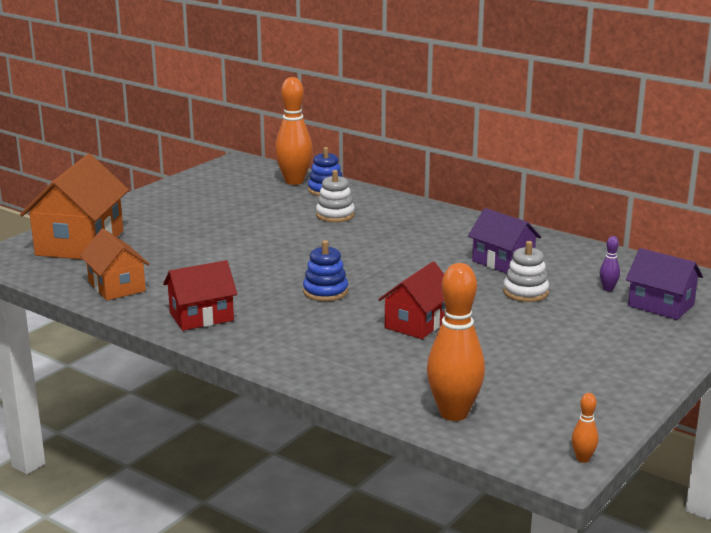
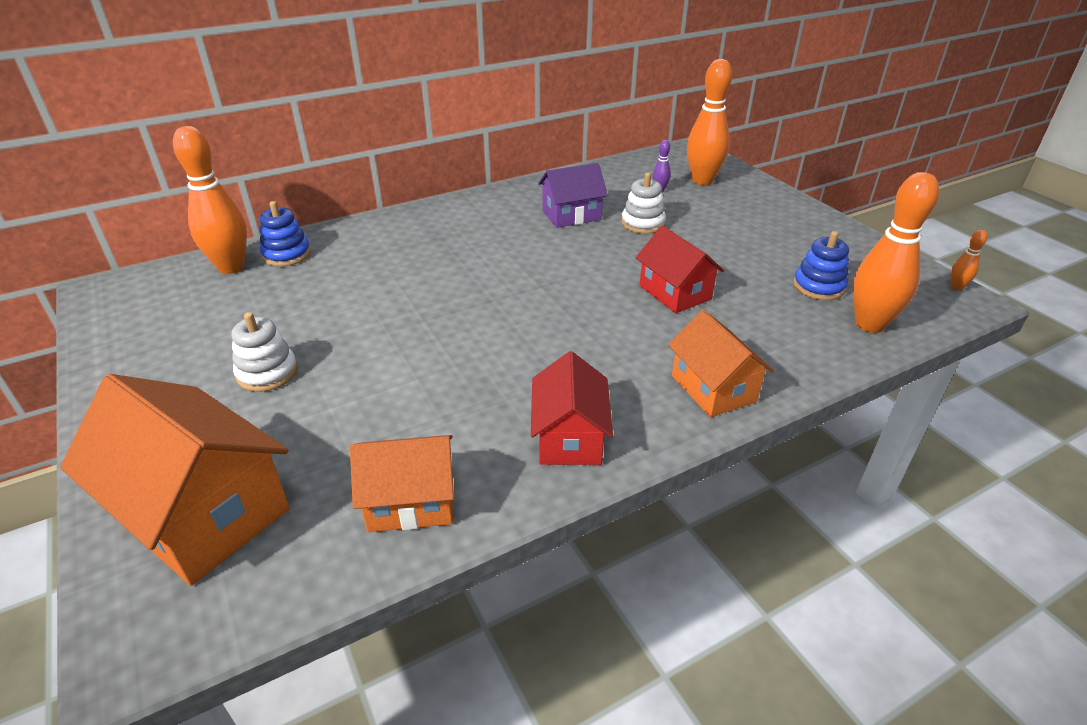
camera: 65 degrees left, 15 degrees up
blue stacking toy [303,240,348,301] -> blue stacking toy moved to [793,231,849,300]
white stacking toy [316,170,355,222] -> white stacking toy moved to [232,312,298,392]
purple house [626,248,703,320] -> orange bowling pin [687,59,732,185]
none -> orange house [668,310,774,417]

